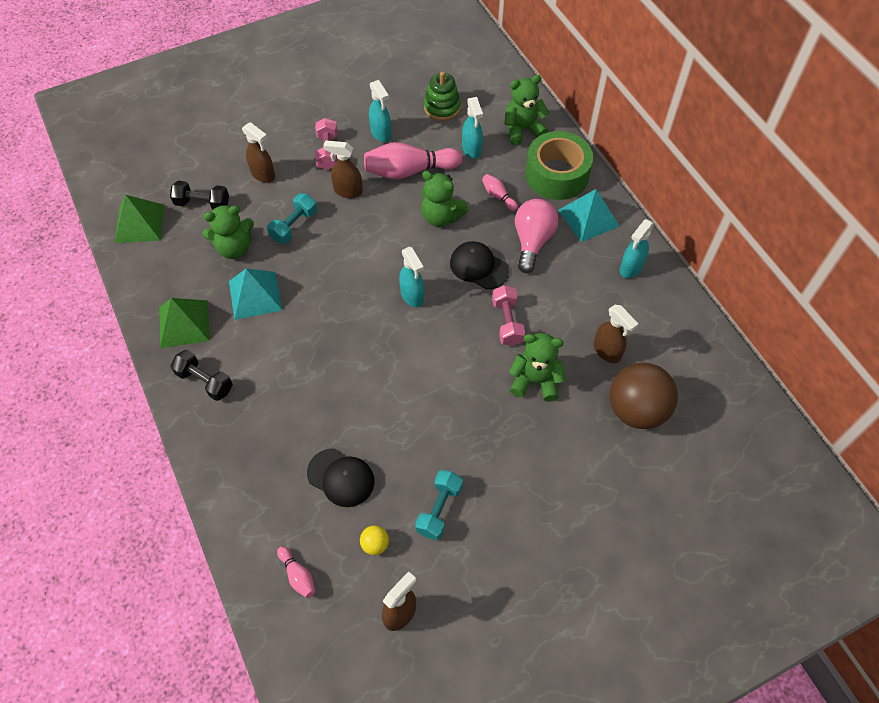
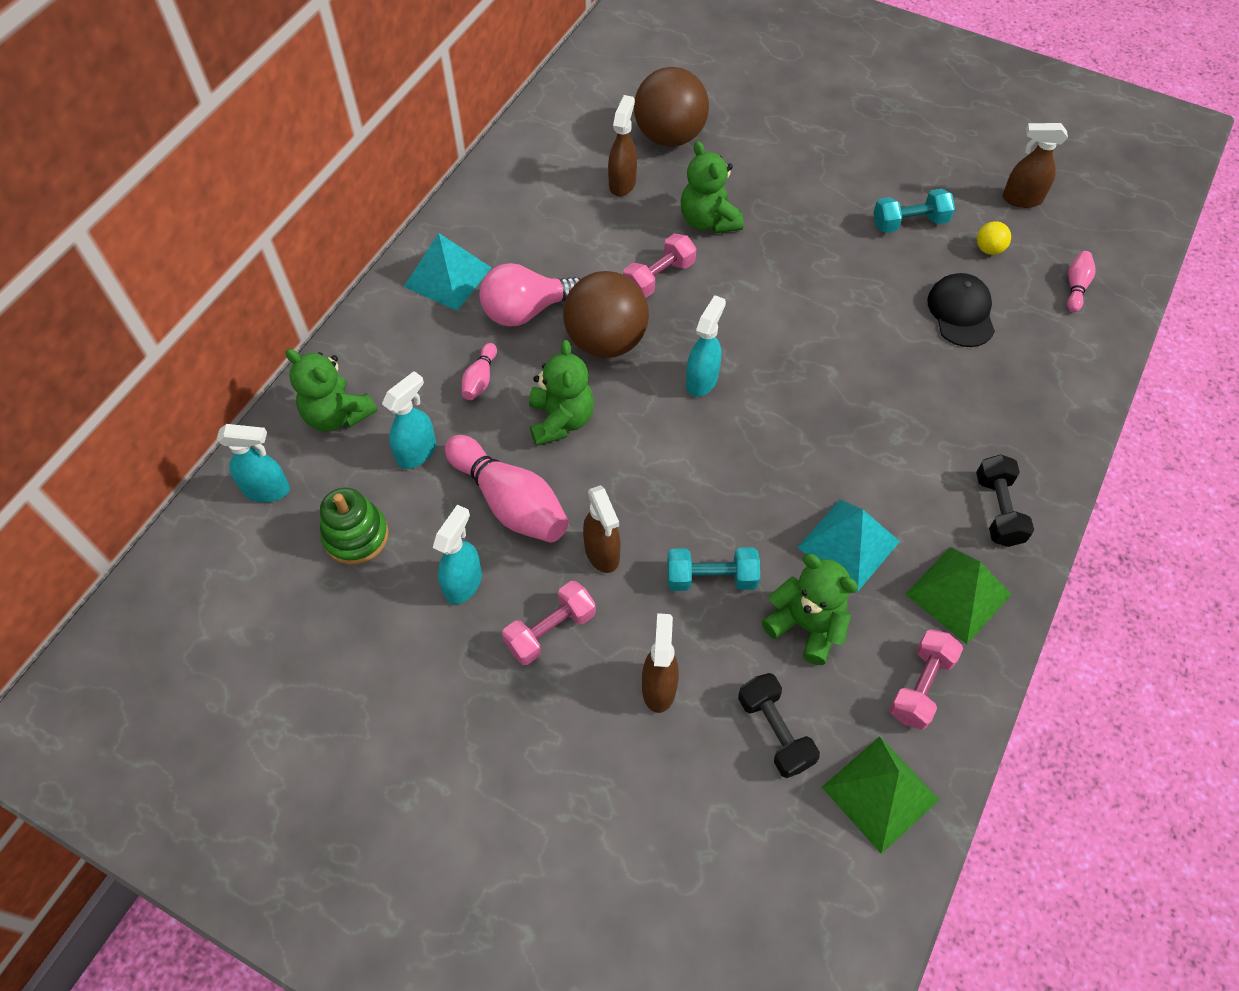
camera: 125 degrees left, 0 degrees up
black cap [450,241,509,289] -> brown ball [563,271,649,358]
green tape [525,131,593,200] -> none
turquoise spray bottle [620,219,655,278] -> turquoise spray bottle moved to [217,424,290,502]
none -> pink dumbbell [889,629,963,730]

